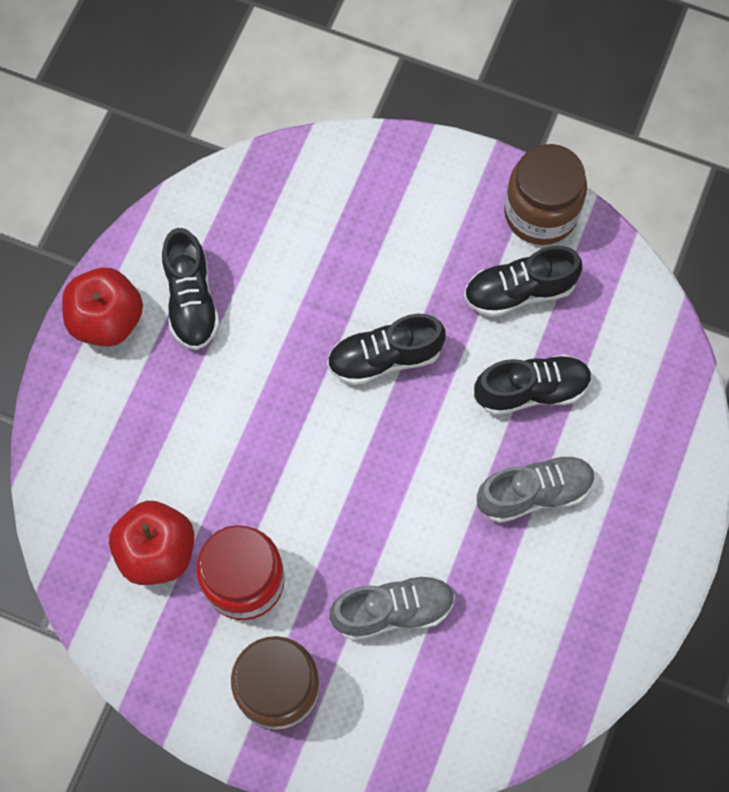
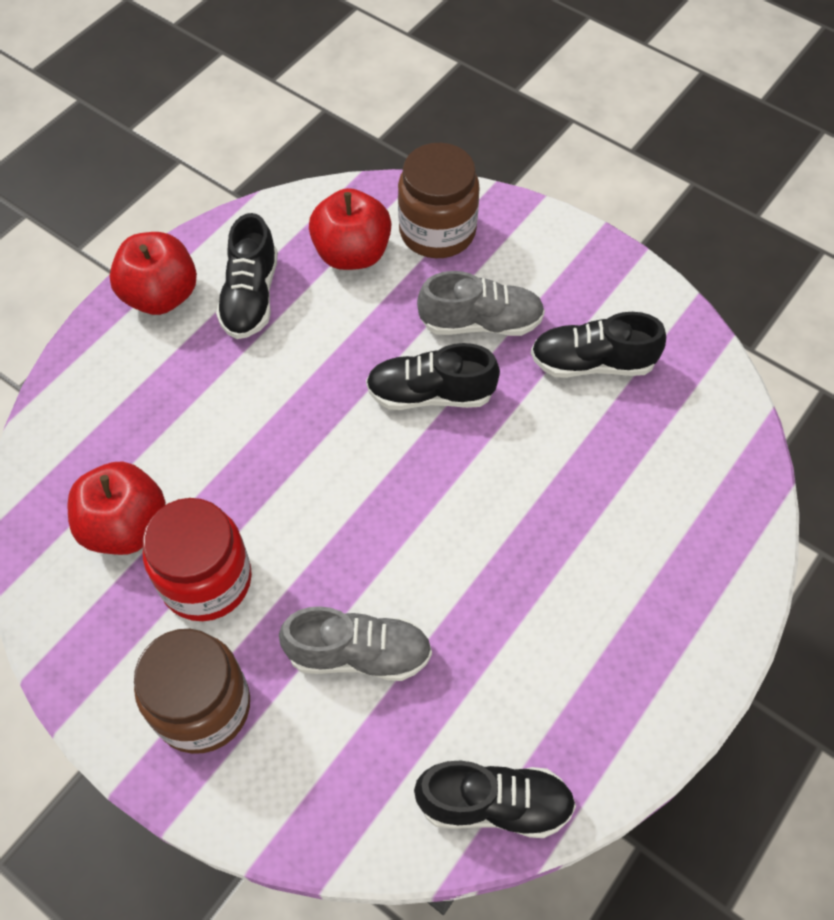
camera: 15 degrees right, 10 degrees down
black shoe [474,354,592,415] -> black shoe moved to [414,760,576,838]
grey shoe [477,454,595,523] -> grey shoe moved to [417,271,545,336]
brown jar [504,144,587,245] -> brown jar moved to [398,143,480,258]
none -> red apple [309,188,391,270]

